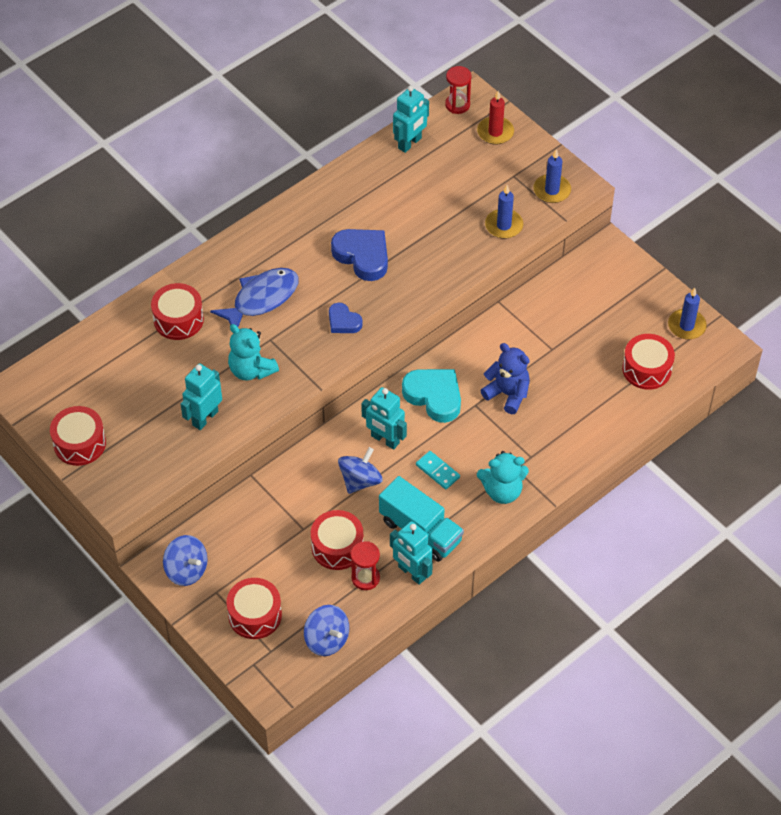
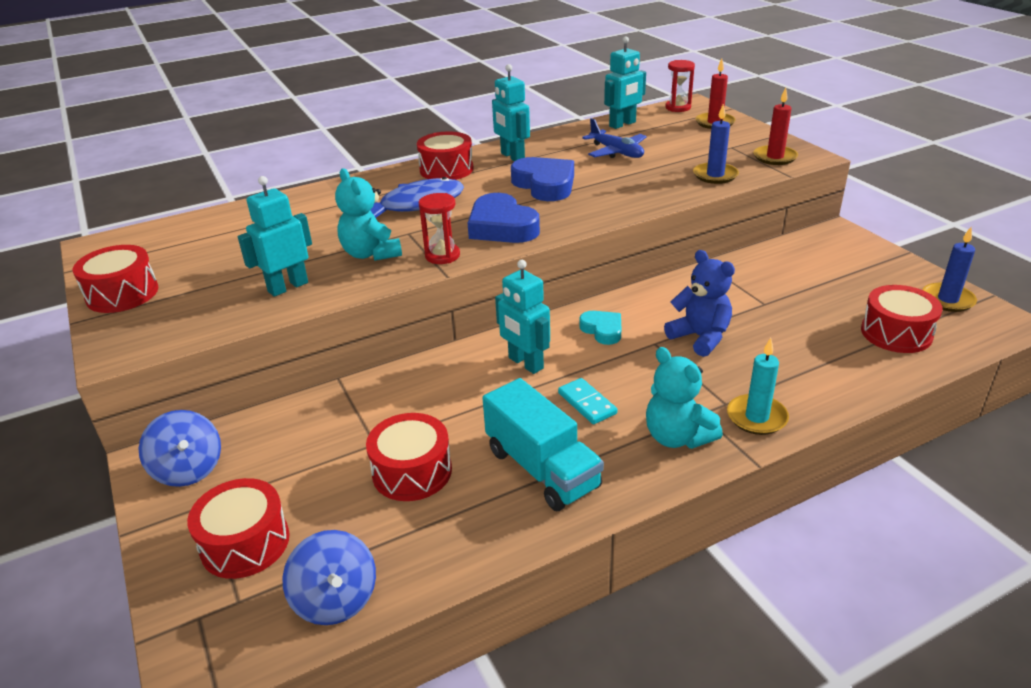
camera: 15 degrees right, 20 degrees down
red drum [151,283,204,340] -> red drum moved to [417,131,474,180]
blue heart [329,303,363,333] -> blue heart [468,193,540,243], size x1.73
blue spinning top [338,447,383,494] -> none
red hourglass [351,541,380,590] -> red hourglass moved to [419,193,460,264]
turquoise robot [390,521,433,585] -> turquoise robot moved to [492,64,530,162]
turquoise heart [402,369,461,423] -> turquoise heart [579,311,621,345], size x0.58
turquoise teddy bear [477,451,529,504] -> turquoise teddy bear turned 45 degrees clockwise [646,347,723,449]
blue candle [533,149,571,203] -> red candle [753,88,798,165]
none -> blue plane [582,118,647,158]
none -> turquoise candle [727,338,789,435]

